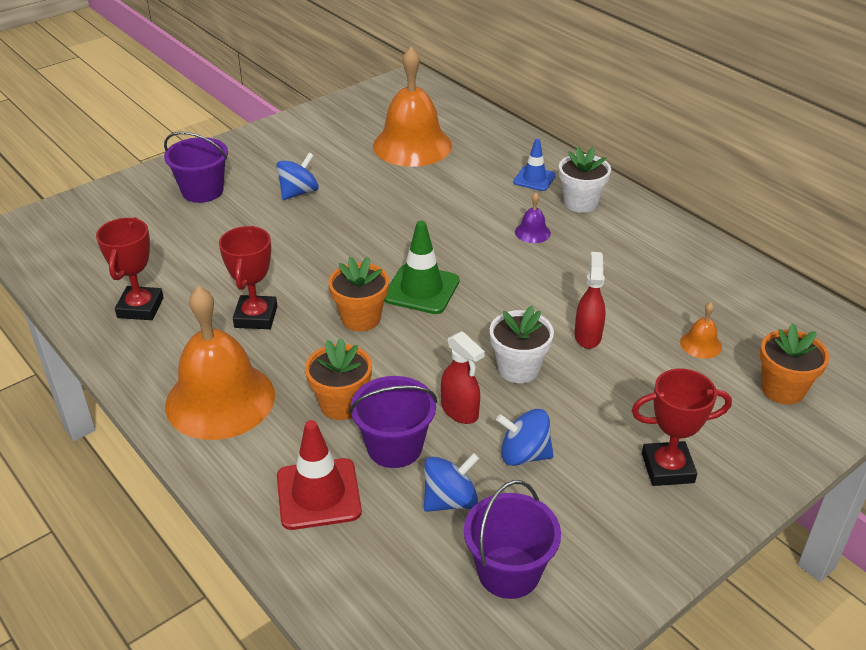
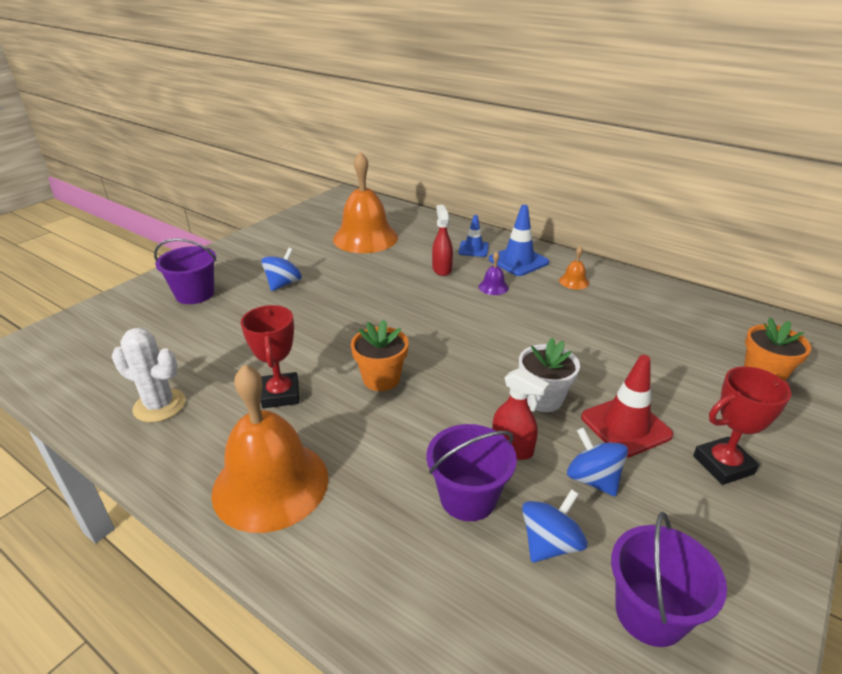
camera: 15 degrees left, 5 degrees down
red trophy [96,217,164,320] -> white cactus [112,328,186,422]
red traffic cone [277,420,362,530] -> red traffic cone moved to [581,355,673,458]
orange flower pot [305,338,372,420] -> none
green traffic cone [384,221,460,314] -> none
blue spinning top [496,409,554,466] -> blue spinning top turned 60 degrees clockwise [567,427,628,497]
white flower pot [559,147,611,213] -> blue traffic cone [489,205,549,276]
red spray bottle [574,252,606,349] -> red spray bottle moved to [432,205,453,276]
orange bell [680,302,722,359] -> orange bell moved to [559,246,589,289]

